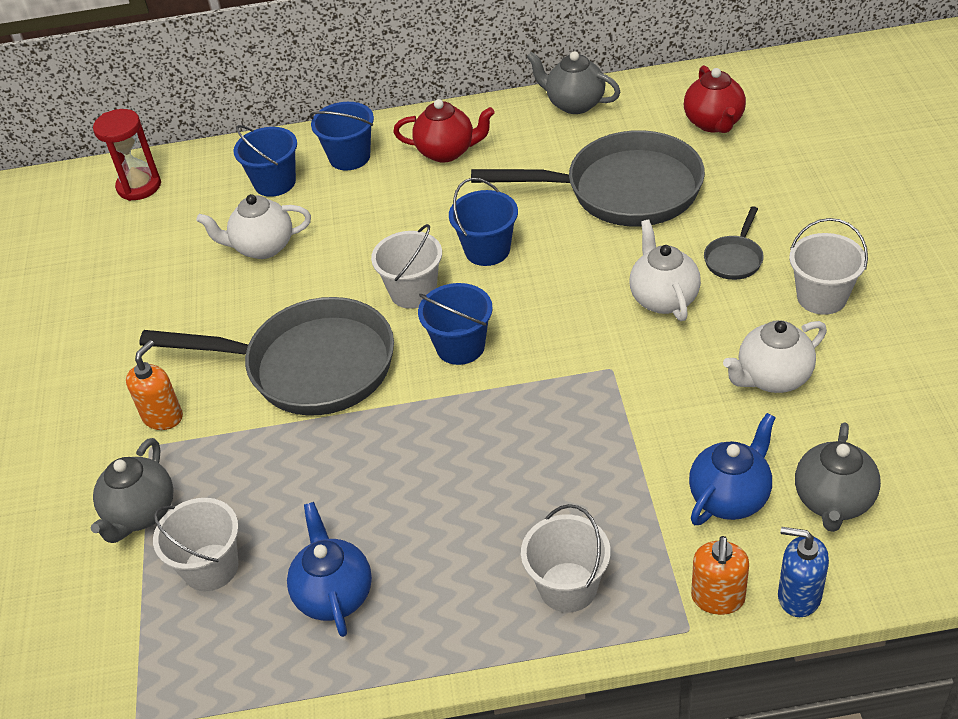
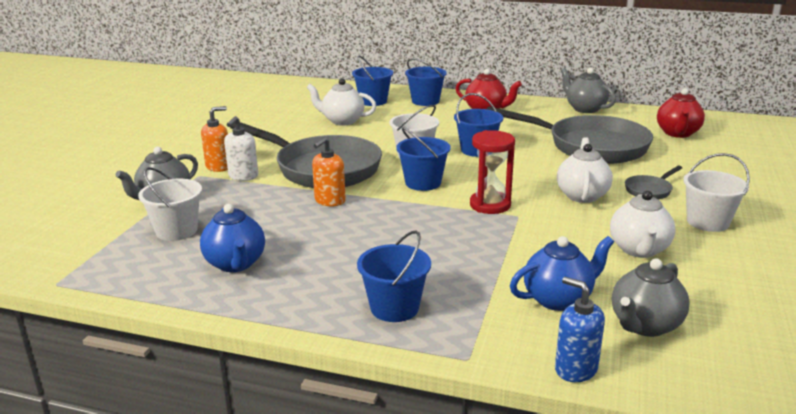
camera: 20 degrees right, 20 degrees down
red hourglass [93,109,161,201] -> red hourglass moved to [470,130,515,214]
blue teapot [287,502,372,637] -> blue teapot turned 150 degrees clockwise [200,204,265,272]
white bucket [521,504,611,612] -> blue bucket [357,230,431,322]
orange soap dispenser [691,536,749,615] -> orange soap dispenser moved to [312,137,346,206]
white teapot [723,320,827,393] -> white teapot turned 75 degrees counterclockwise [610,191,675,258]
none -> white soap dispenser [224,116,258,181]

